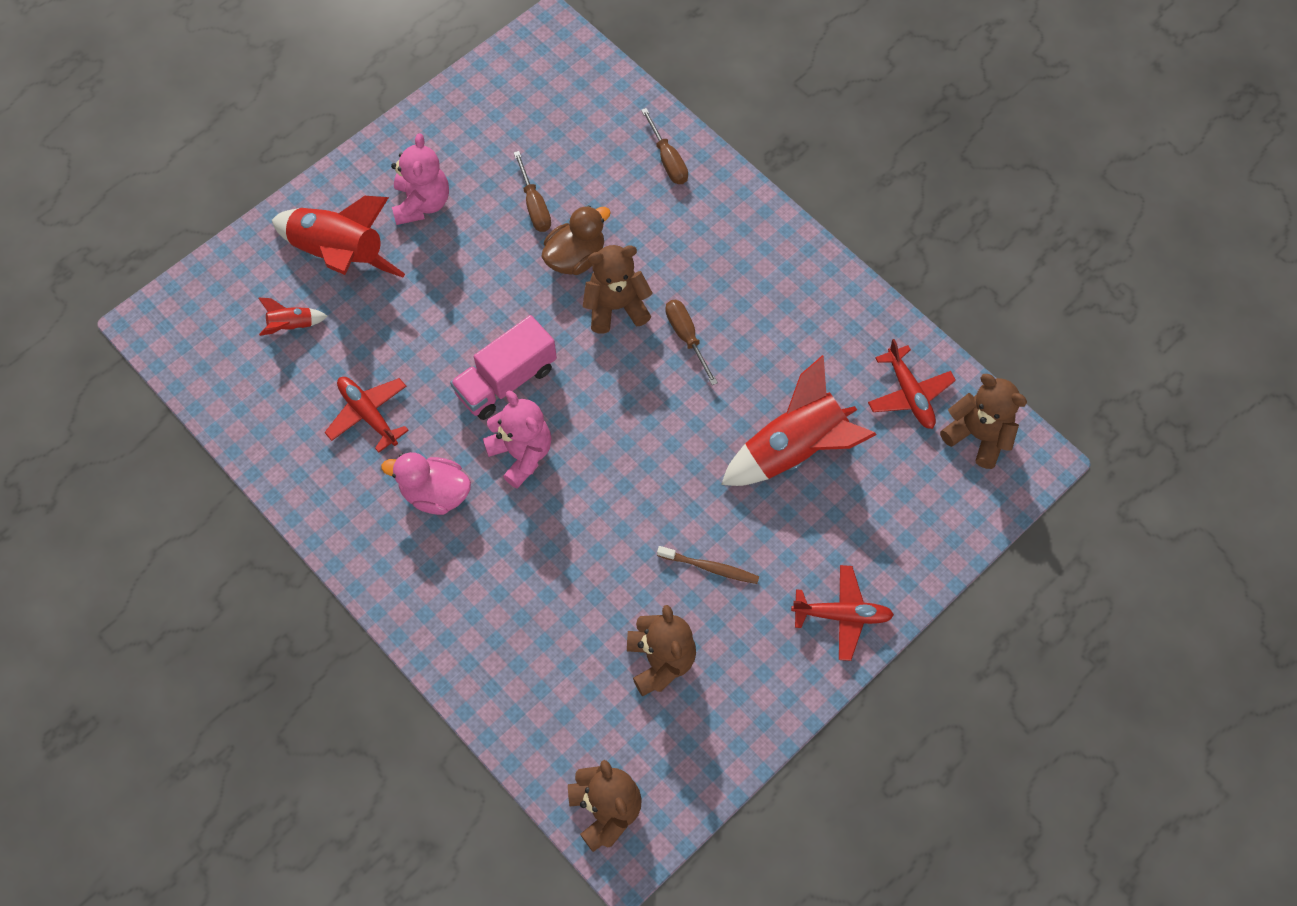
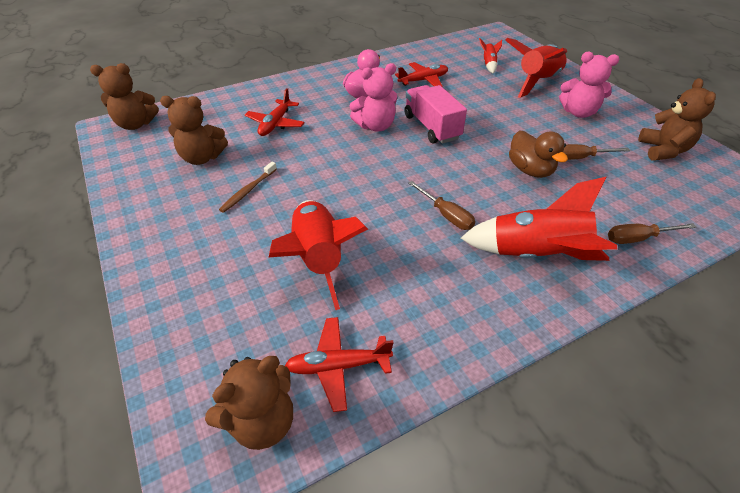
camera: 105 degrees right, 20 degrees down
brown teddy bear [583,245,653,334] -> brown teddy bear moved to [638,78,716,161]
brown screwdriver [665,300,718,385] -> brown screwdriver turned 60 degrees clockwise [408,181,475,230]
red plane [791,565,894,661] -> red plane moved to [245,88,305,136]
none -> red rocket [461,176,617,261]

